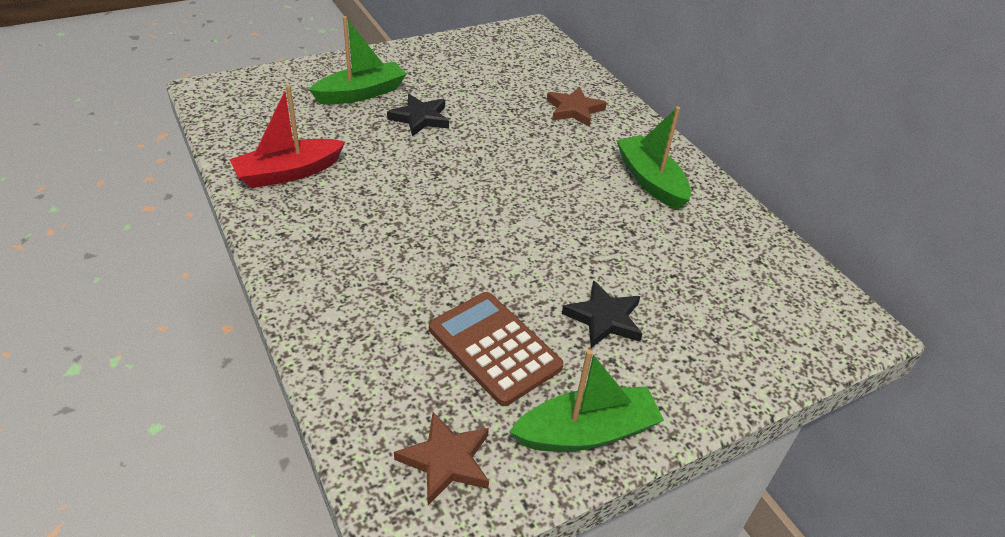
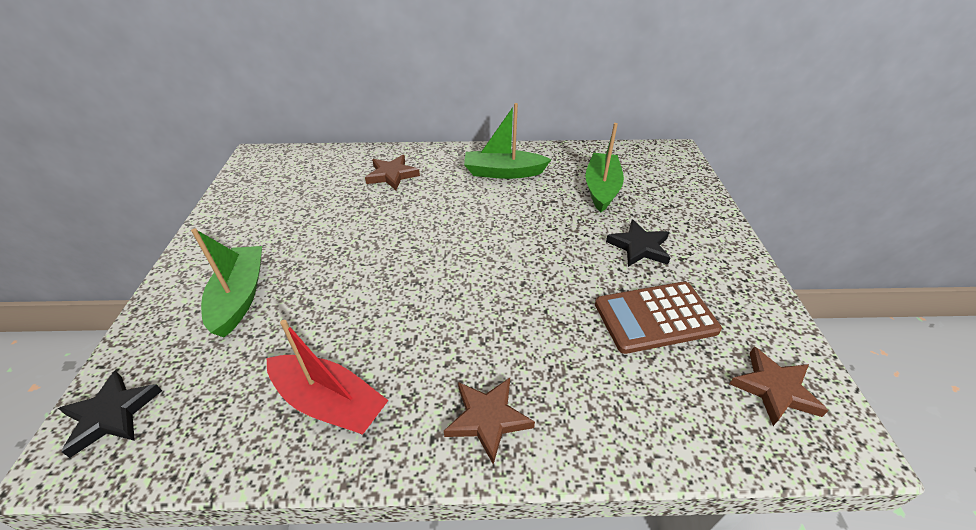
camera: 60 degrees left, 0 degrees up
red boat [229,85,345,188] -> red boat turned 60 degrees counterclockwise [267,320,389,434]
black star [387,94,449,137] -> black star moved to [58,370,162,458]
green boat [509,349,664,452] -> green boat moved to [585,123,624,213]
none -> brown star [444,378,535,464]

